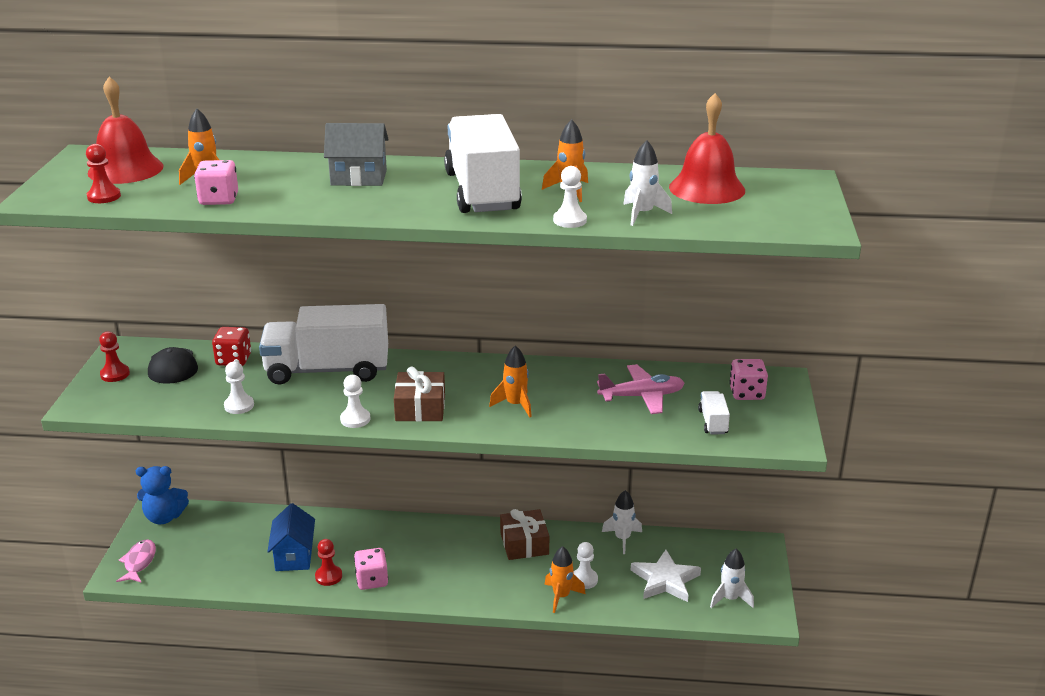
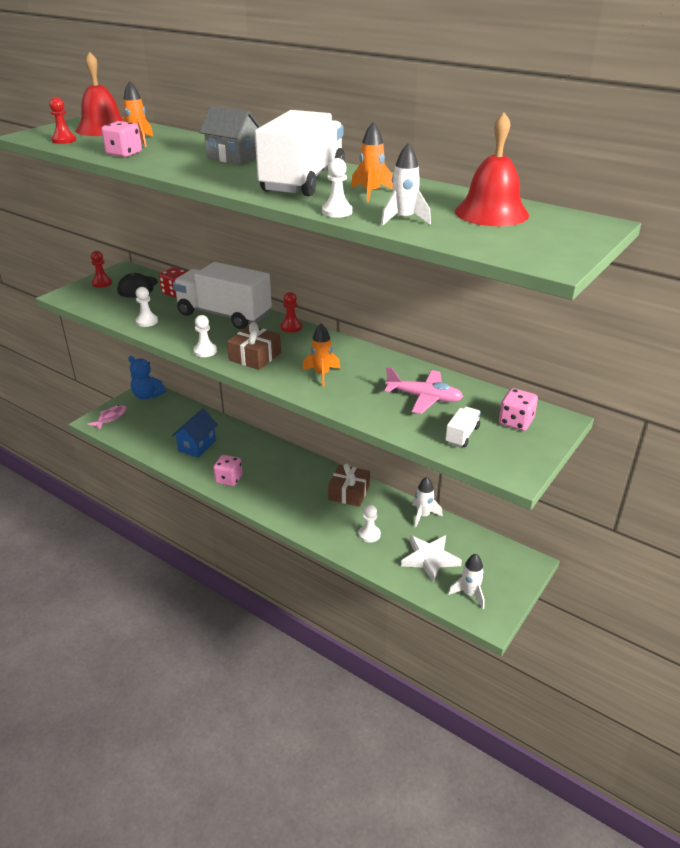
camera: 30 degrees right, 5 degrees up
red pawn [315,539,342,586] -> red pawn moved to [280,292,302,333]
orange rocket [544,546,586,613] -> none

